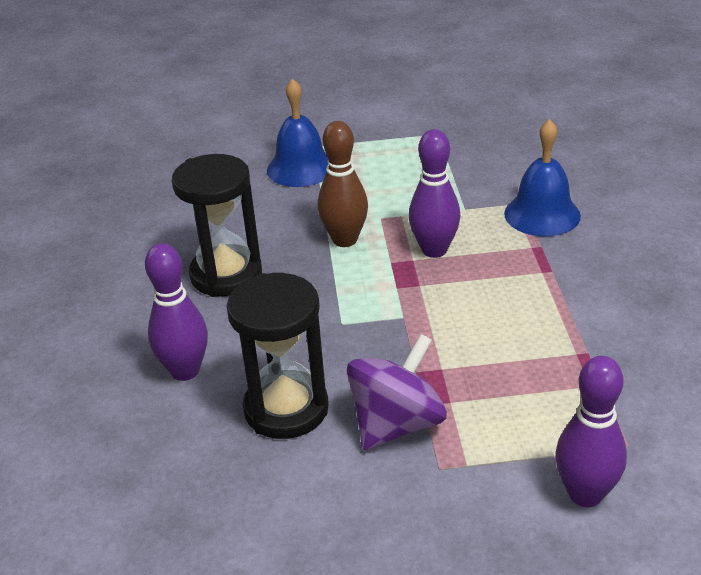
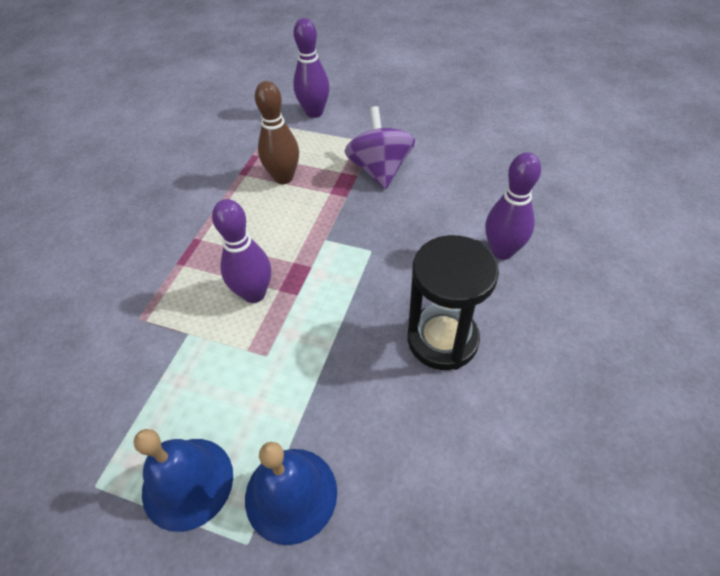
camera: 155 degrees left, 15 degrees up
black hourglass [226,273,329,439] -> none
brown bowling pin [317,121,368,247] -> brown bowling pin moved to [255,81,299,184]
purple spinning top [347,334,447,450] -> purple spinning top turned 105 degrees clockwise [345,106,415,189]
blue bell [504,119,581,236] -> blue bell moved to [134,429,233,532]

